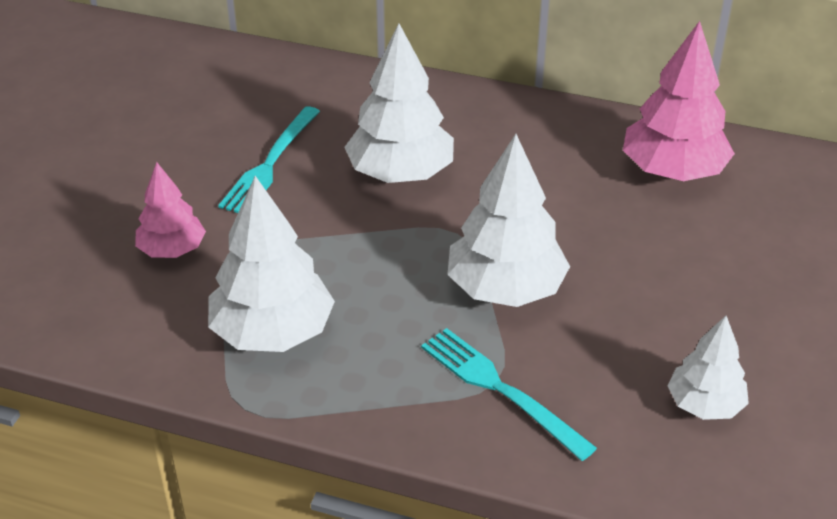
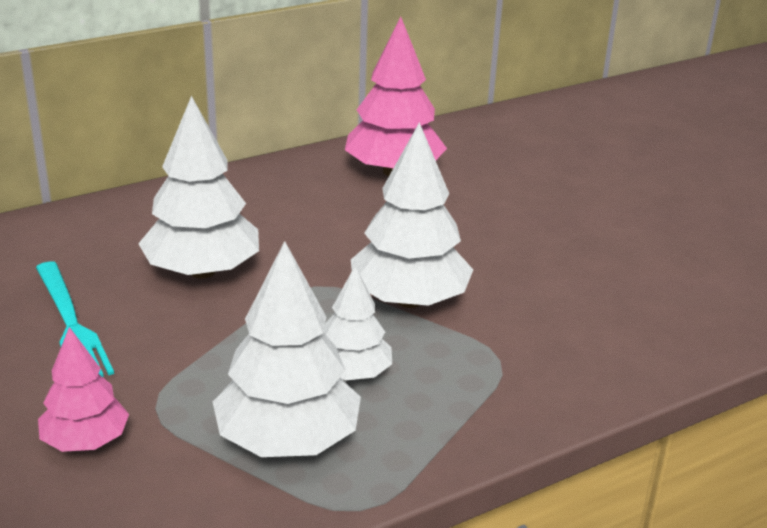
camera: 50 degrees left, 10 degrees down
turquoise fork [421,328,597,461] -> none
white tree [667,316,749,420] -> white tree moved to [324,266,392,380]

